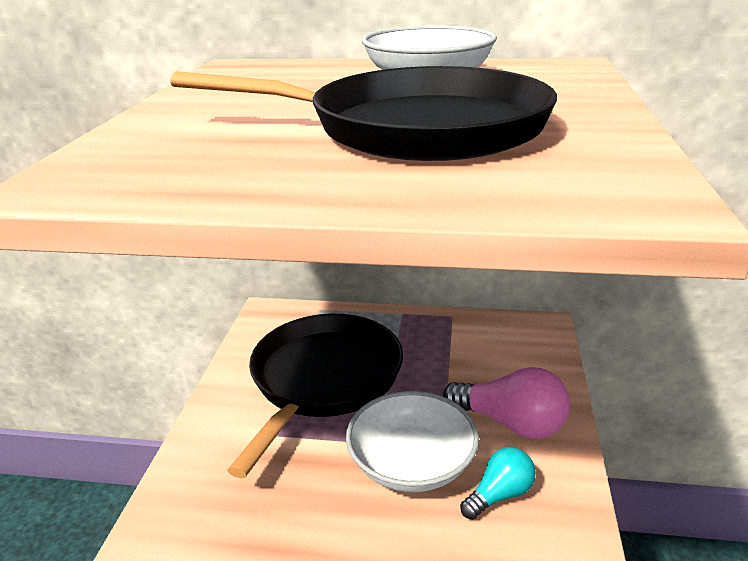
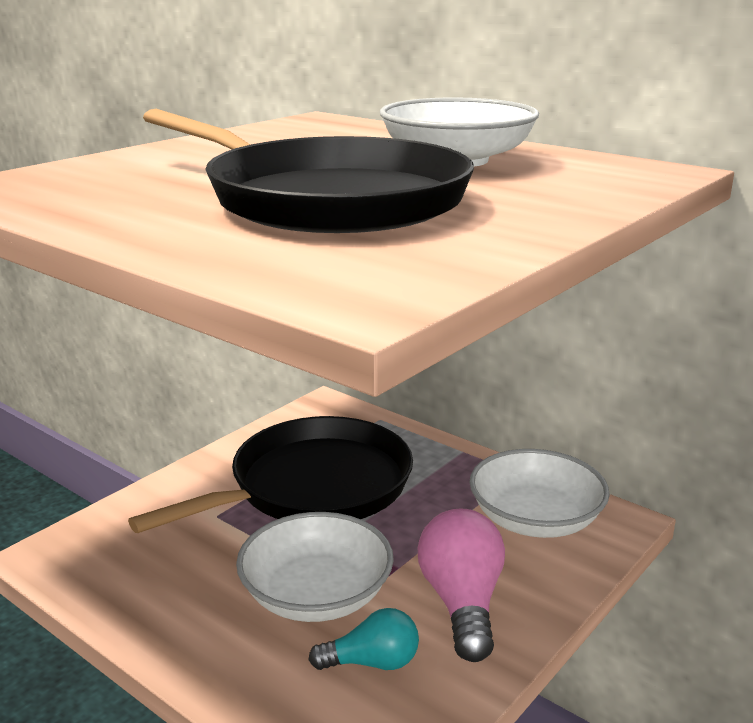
camera: 30 degrees right, 5 degrees down
pink light bulb [443,367,570,439] -> pink light bulb turned 150 degrees counterclockwise [418,508,505,662]
none -> white bowl [469,449,610,538]

